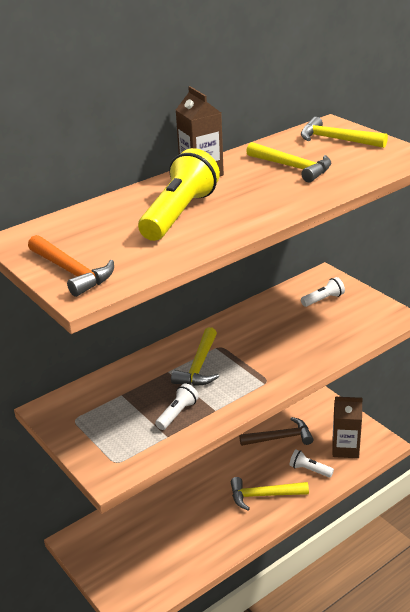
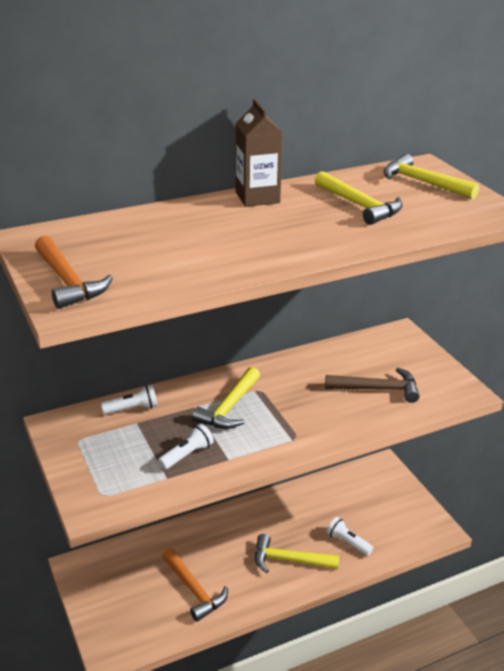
camera: 10 degrees right, 0 degrees up
yellow flashlight [138,148,220,241] -> none
brown hammer [239,417,314,446] -> brown hammer moved to [325,368,420,403]
white flashlight [301,277,345,307] -> white flashlight moved to [101,385,158,414]
brown carton [332,397,363,458] -> none
none -> orange hammer [162,548,228,622]

